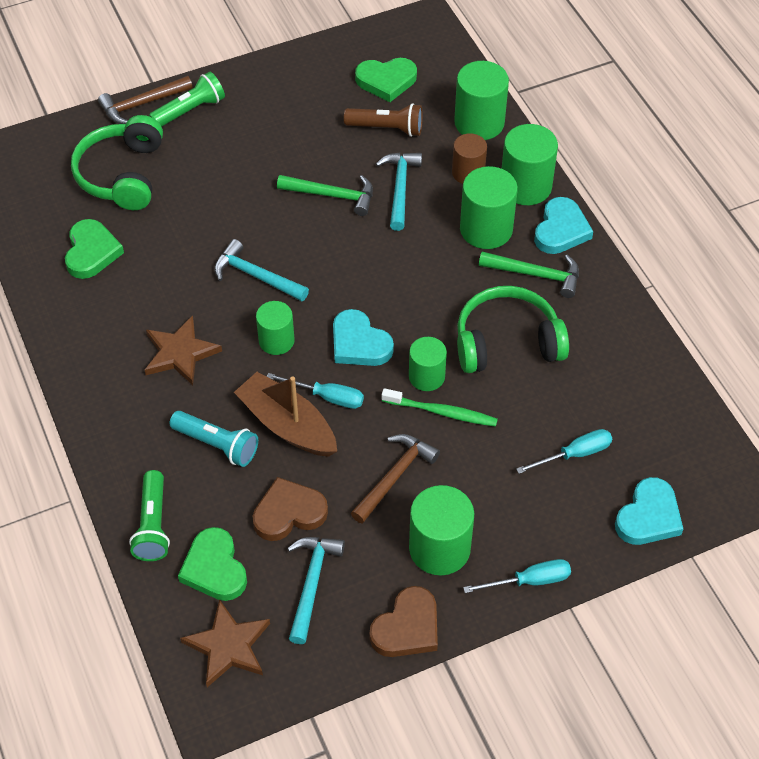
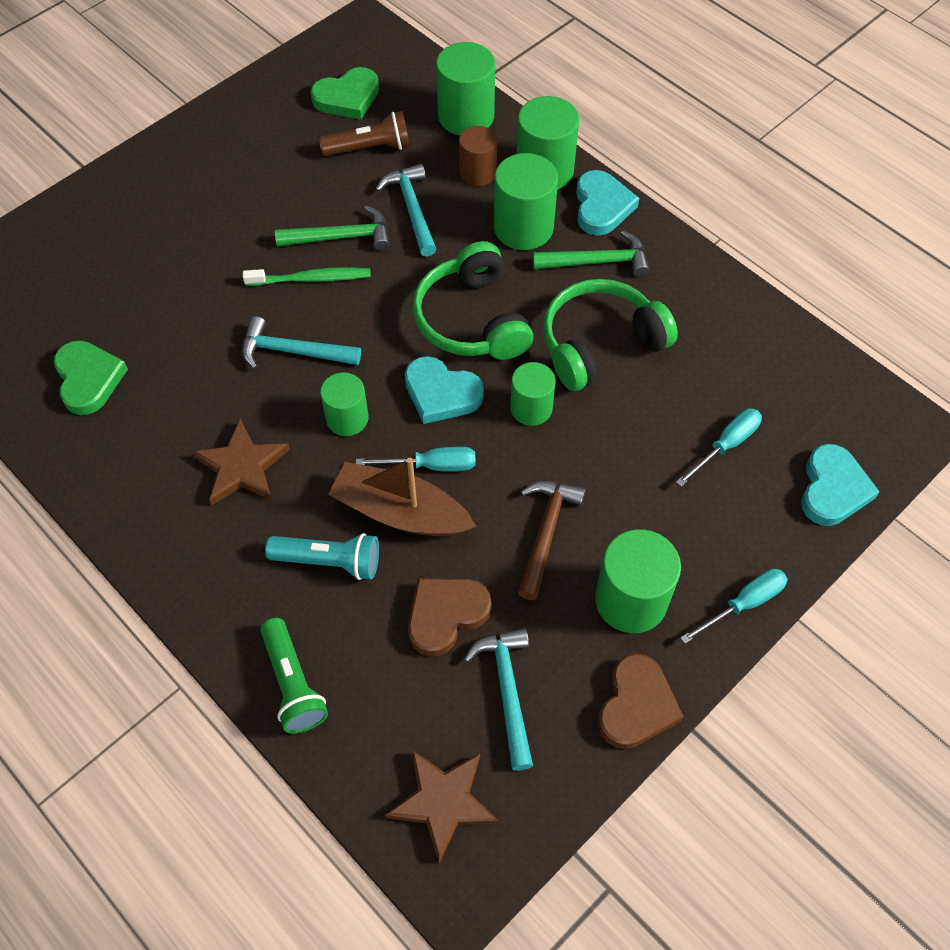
camera: 20 degrees left, 5 degrees up
green headphones [71,115,163,210] -> green headphones moved to [413,241,533,360]
brown hammer [98,76,193,124] -> none
green flashlight [149,72,225,127] -> none
green heart [178,527,247,601] -> none
green toothbrush [382,388,498,427] -> green toothbrush moved to [243,267,371,286]

